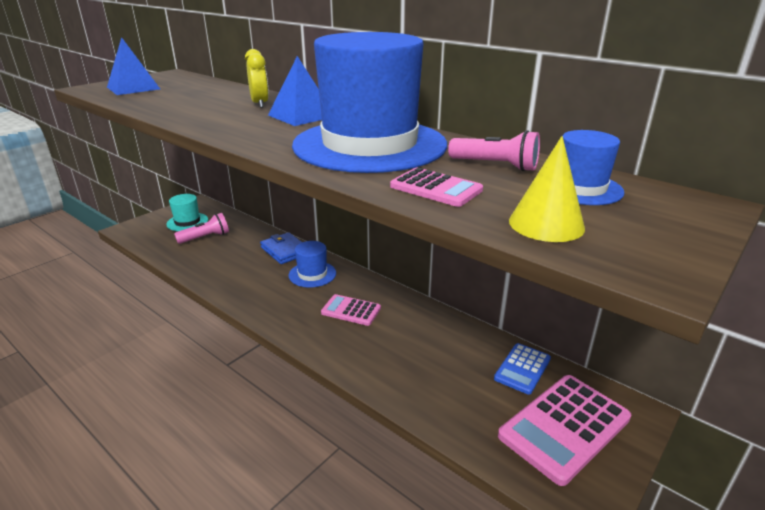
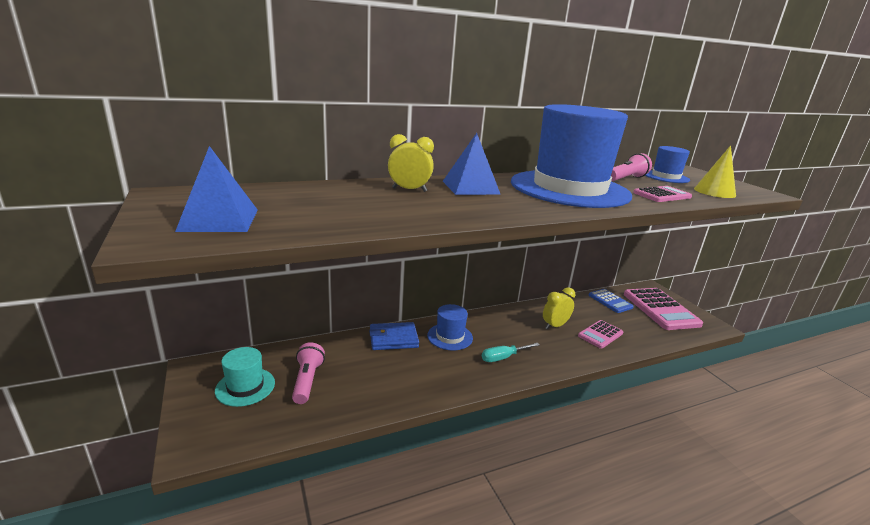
camera: 65 degrees left, 5 degrees down
pink calculator [321,294,381,326] -> pink calculator moved to [578,320,623,349]
none -> turquoise screwdriver [482,343,539,362]
none -> yellow clock [543,287,575,329]

